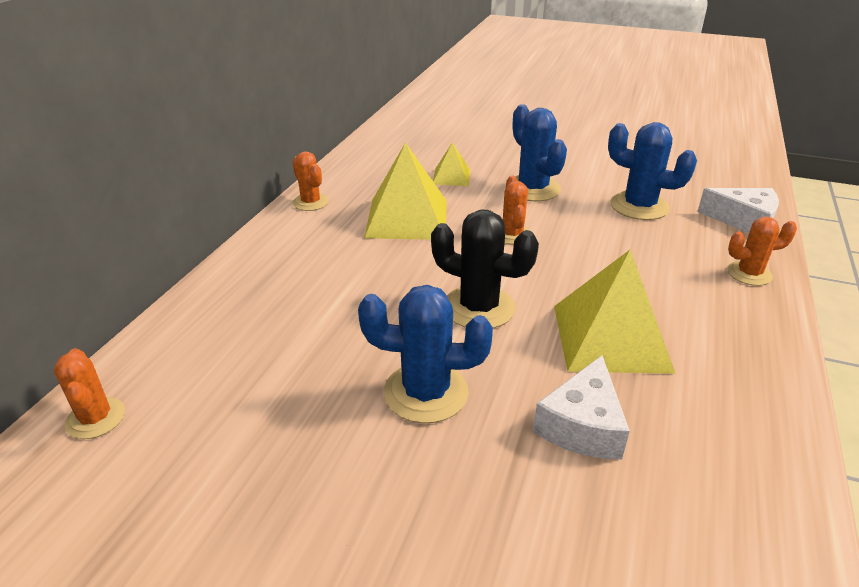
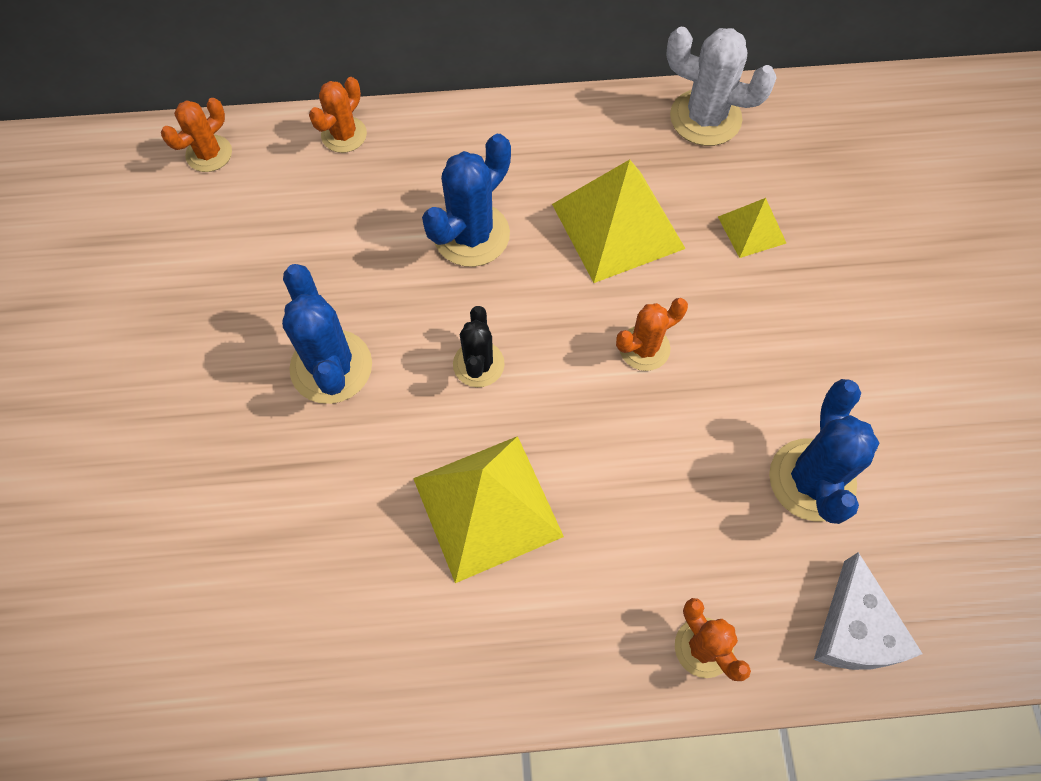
camera: 65 degrees right, 30 degrees up
orange cactus [292,151,329,211] -> orange cactus moved to [309,77,367,153]
black cactus [431,209,539,328] -> black cactus [453,306,505,387], size x0.63
blue cactus [512,104,567,202] -> blue cactus moved to [422,134,511,267]
white cheese [533,355,630,459] -> none
none -> white cactus [666,27,777,146]

